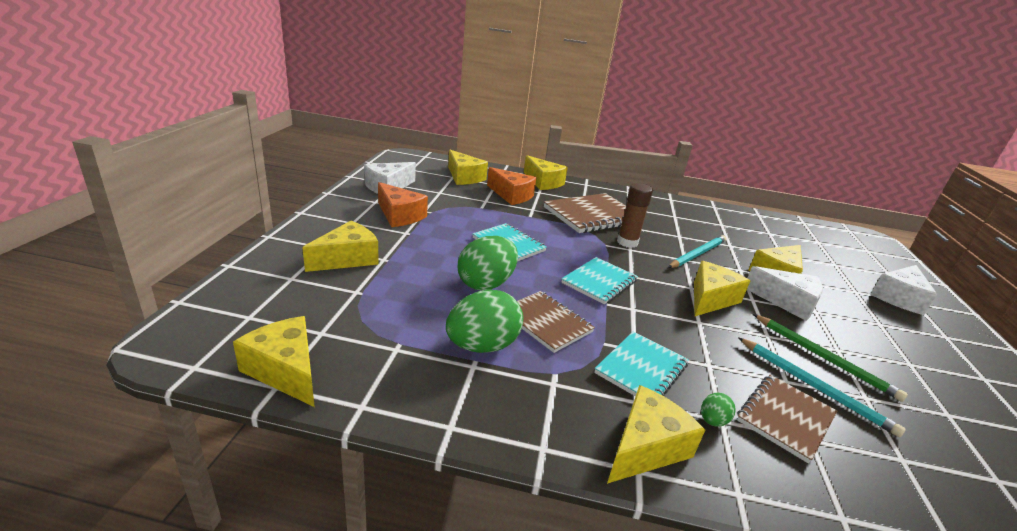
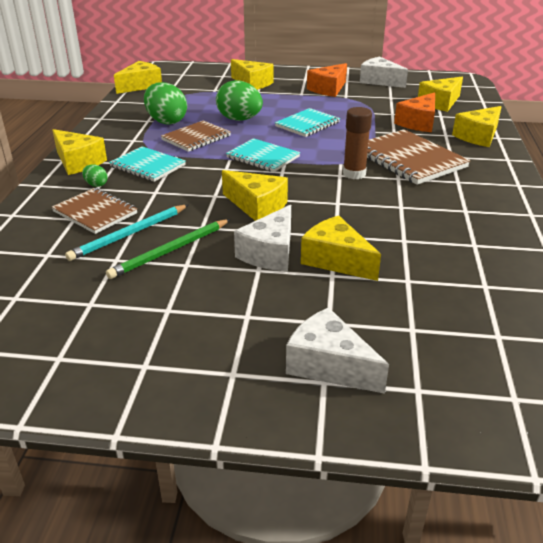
camera: 90 degrees right, 5 degrees up
turquoise pencil [668,235,726,268] -> none

